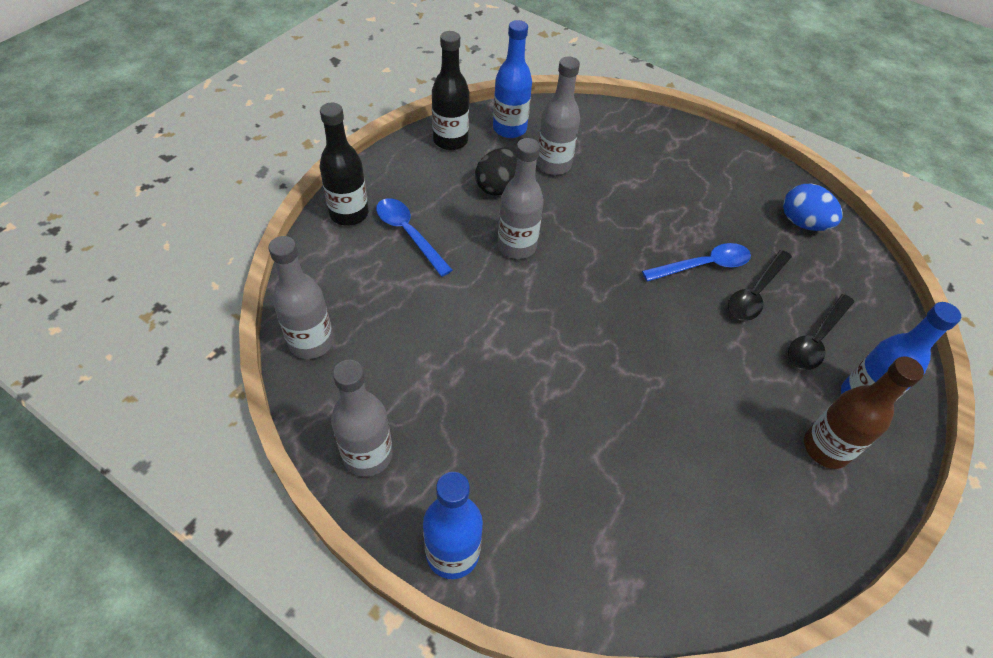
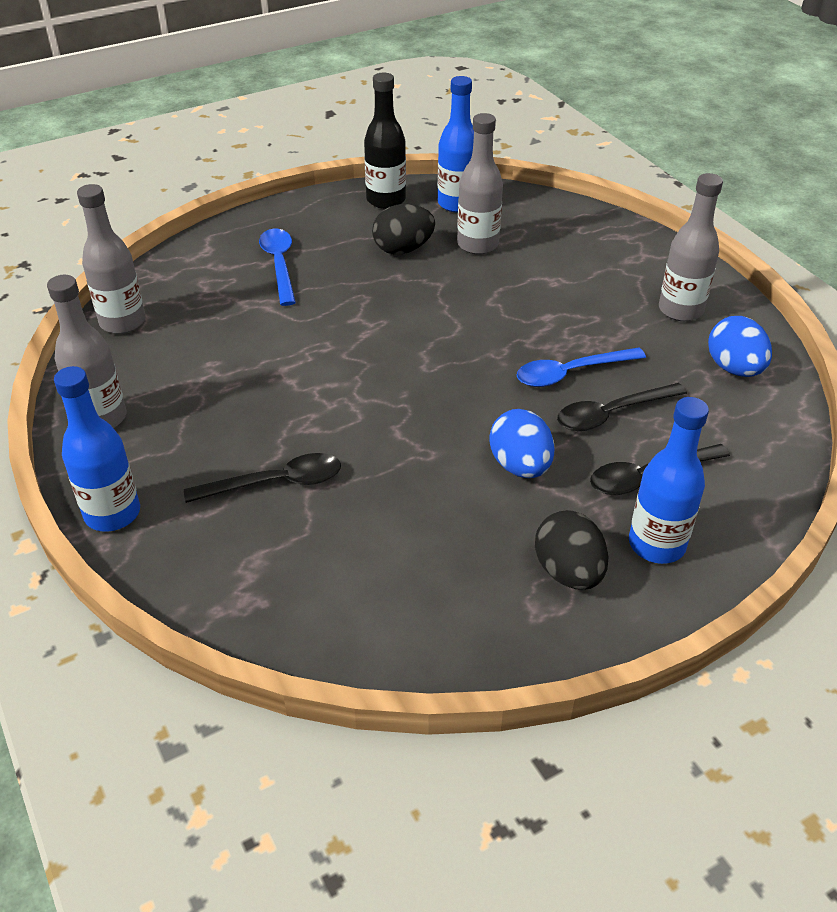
camera: 30 degrees right, 10 degrees down
black bottle [320,103,369,226] -> none
grey bottle [497,138,544,259] -> grey bottle moved to [659,173,723,321]
blue spoon [642,243,751,282] -> blue spoon turned 150 degrees clockwise [517,347,646,387]
brown bottle [804,357,924,469] -> black egg [535,510,609,590]
none -> black spoon [184,453,341,503]
none -> blue egg [489,409,555,478]

